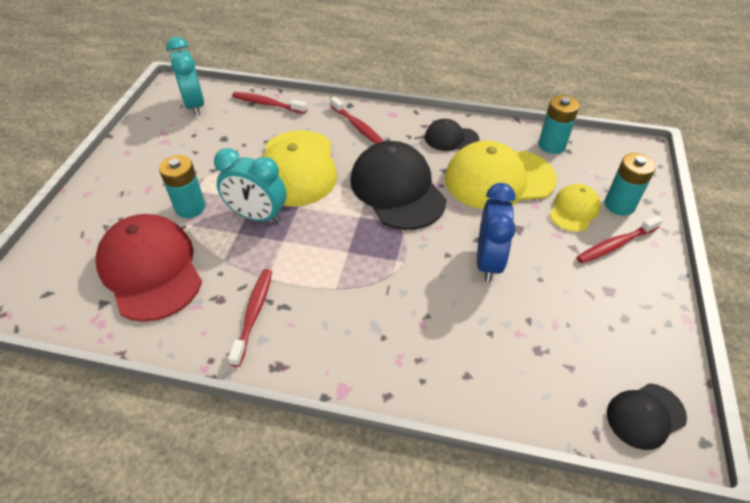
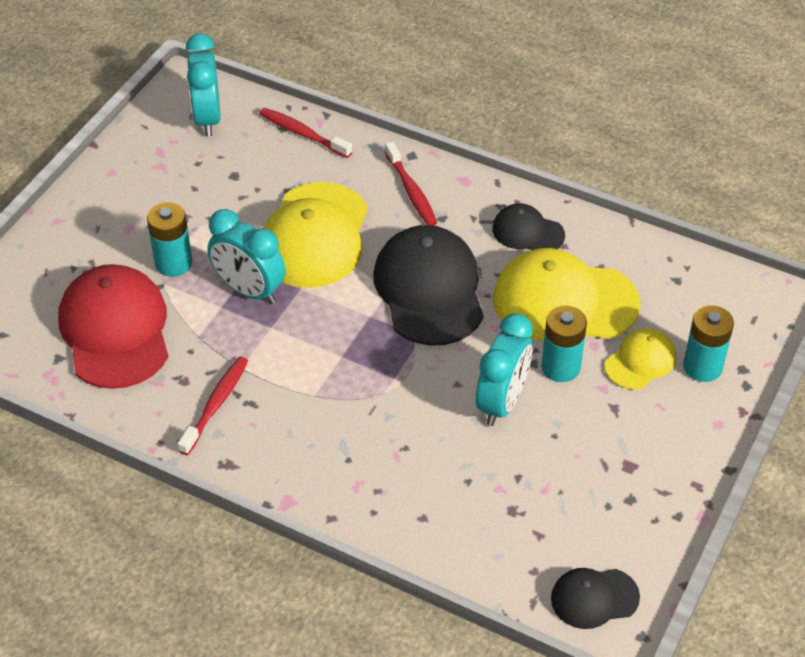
camera: 15 degrees right, 0 degrees up
blue clock [477,183,516,282] -> turquoise clock [476,313,533,426]
turquoise battery [539,95,580,154] -> turquoise battery moved to [541,306,587,382]
red toothbrush [577,215,663,263] -> none

